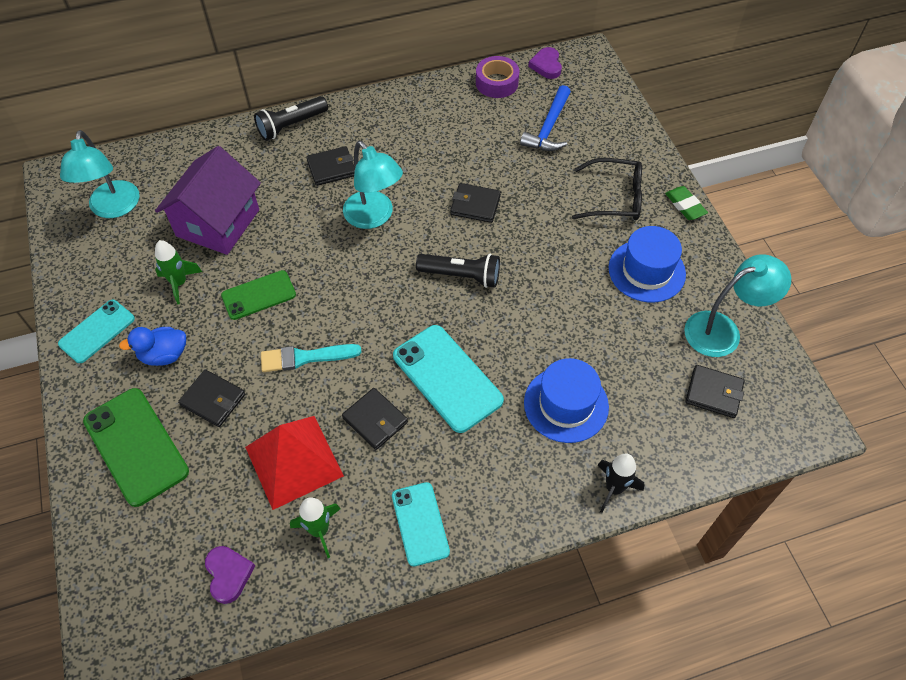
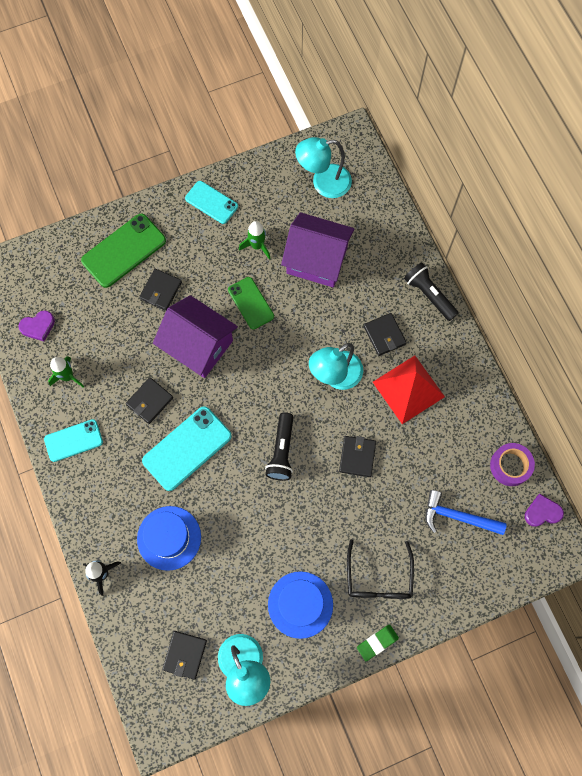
camera: 85 degrees right, 15 degrees up
blue duck [119,327,186,366] -> none
red pyramid [245,416,344,510] -> red pyramid moved to [373,356,445,424]
turquoise brush [261,344,362,372] -> purple house [153,295,238,378]

